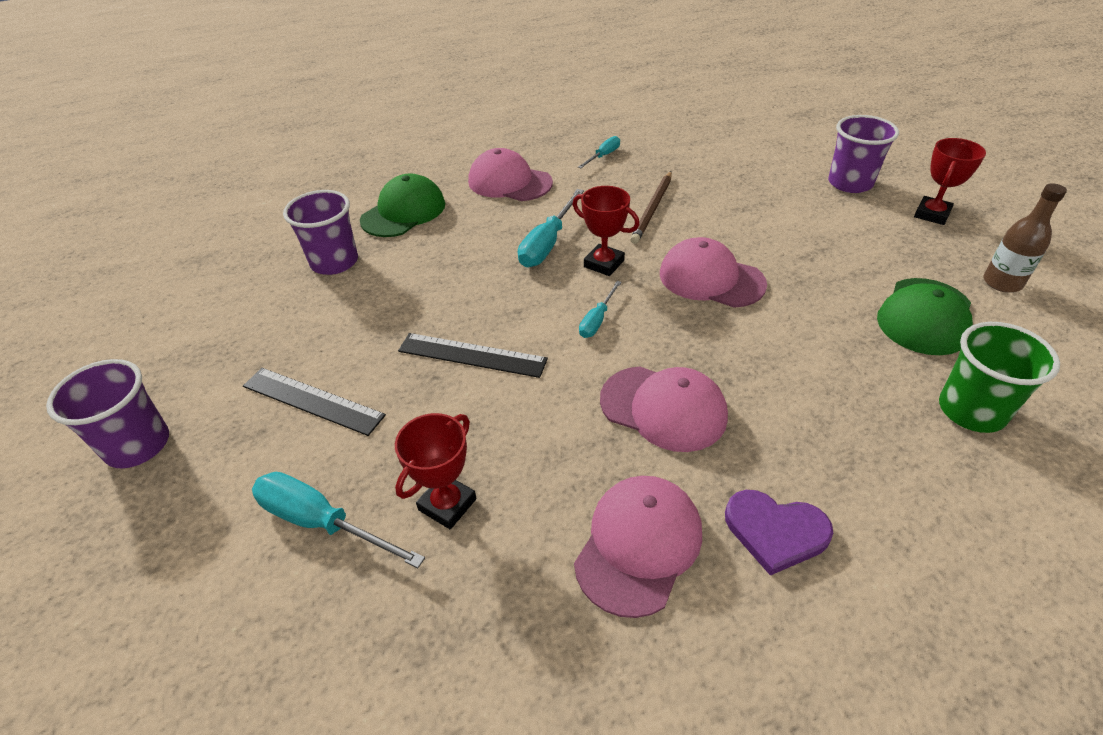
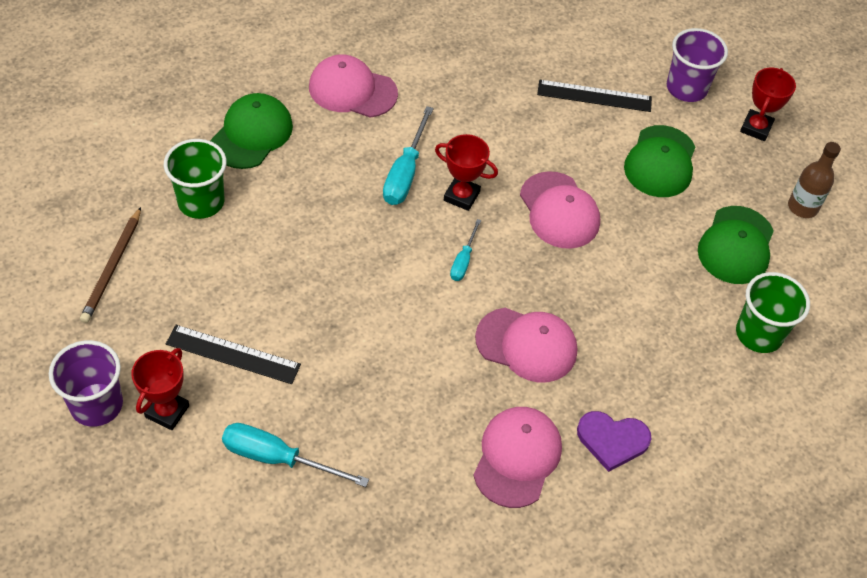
camera: 15 degrees left, 10 degrees up
purple cup [283,190,358,275] -> green cup [164,139,226,219]
red trophy [395,413,477,529] -> red trophy moved to [131,348,189,430]
black ruler [398,333,548,378] -> black ruler moved to [537,80,652,112]
turquoise screwdriver [578,136,620,168] -> none
brown pencil [630,171,672,244] -> brown pencil moved to [80,207,141,323]
pink cap [660,237,767,308] -> pink cap turned 135 degrees counterclockwise [520,171,600,249]
none -> green cap [624,125,695,197]

